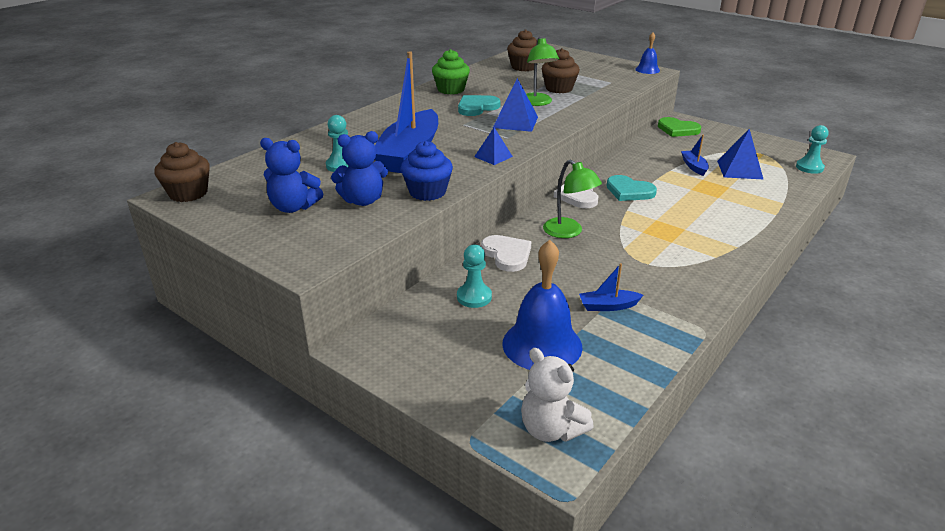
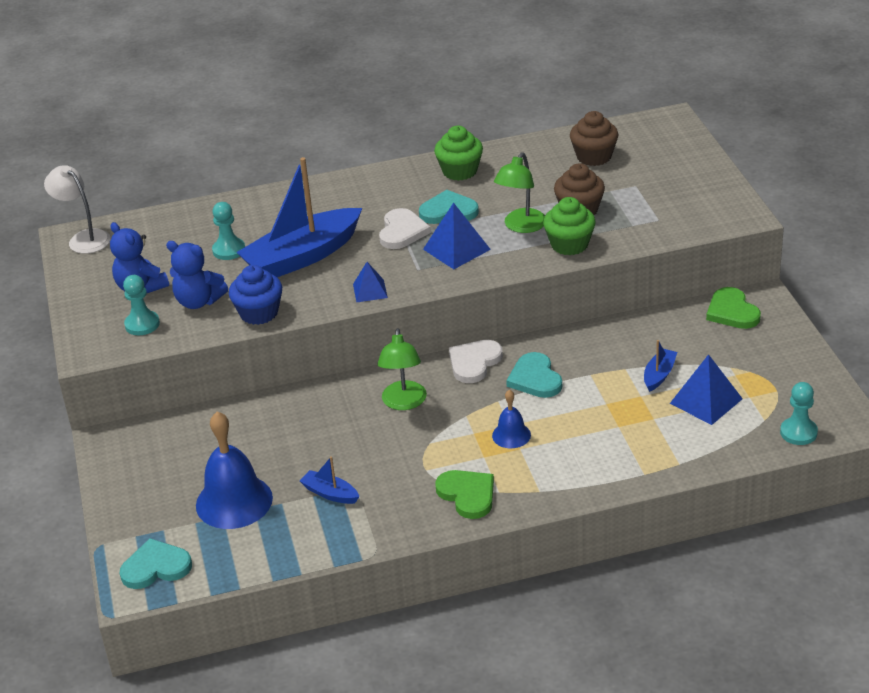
camera: 40 degrees right, 5 degrees up
brown cupcake [154,142,210,202] -> white lamp [44,165,111,254]
turquoise pawn [457,244,492,308] -> turquoise pawn moved to [123,275,160,335]
white heart [481,235,531,272] -> white heart moved to [379,208,431,249]
white teddy bear [521,348,594,442] -> turquoise heart [120,538,192,589]
blue bell [635,32,660,74] -> blue bell moved to [492,390,531,448]
none -> green heart [435,470,494,519]
none -> green cupcake [543,197,596,255]

